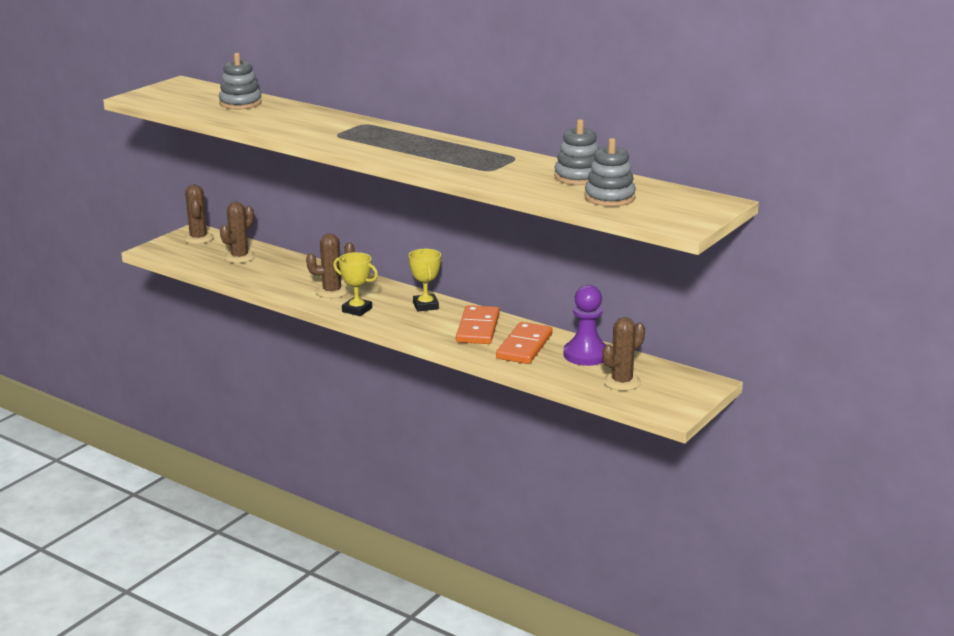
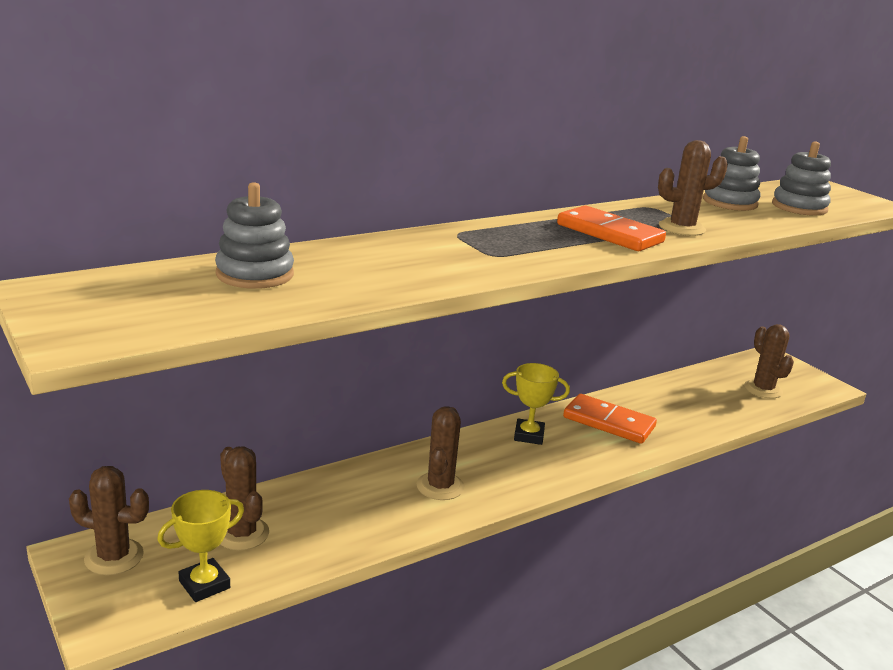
camera: 70 degrees left, 0 degrees up
yellow trophy [333,252,378,316] -> yellow trophy moved to [157,490,244,602]
orange domino [496,322,553,364] -> orange domino moved to [557,205,666,251]
purple pawn [564,285,606,366] -> none
none -> brown cactus [658,140,728,236]

